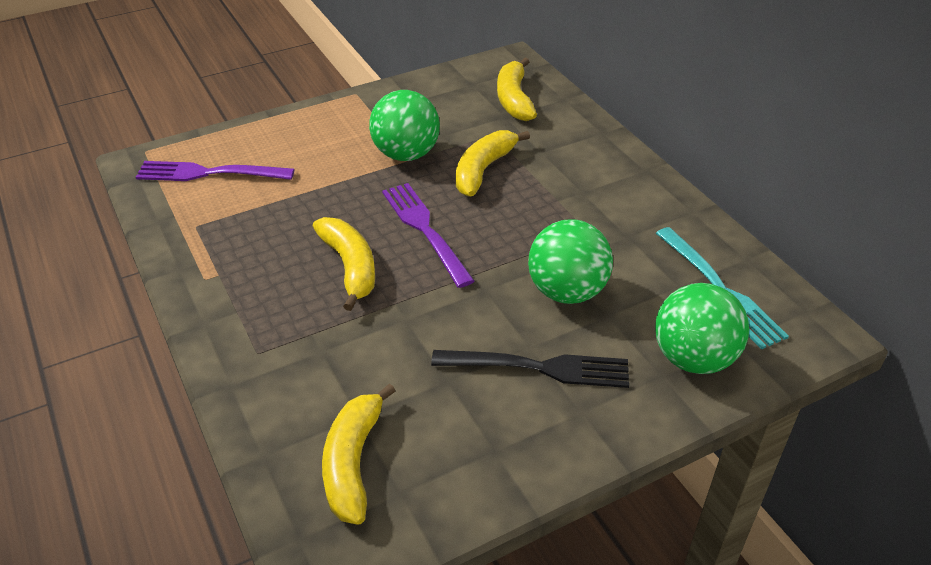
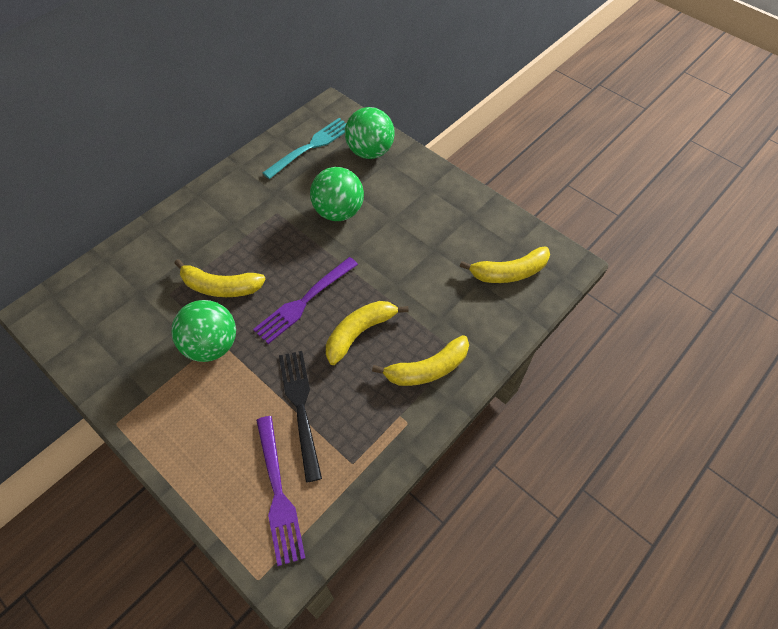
camera: 110 degrees left, 15 degrees up
black fork [431,350,629,388] -> black fork moved to [279,351,322,483]
yellow banana [497,58,537,121] -> yellow banana moved to [372,335,469,386]

